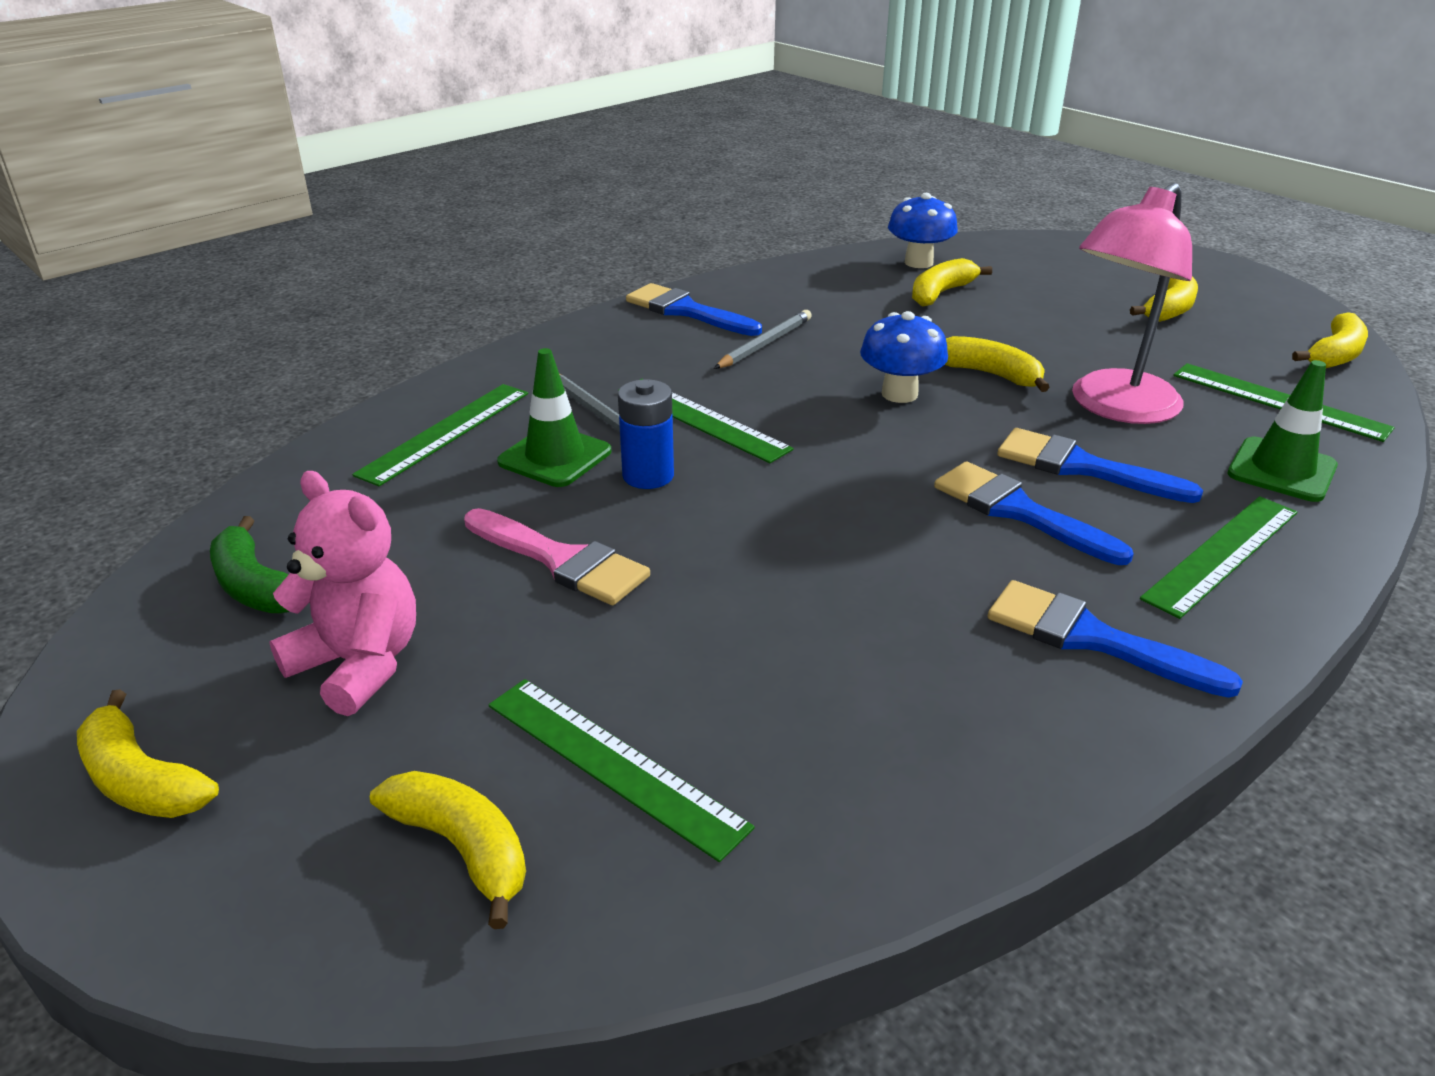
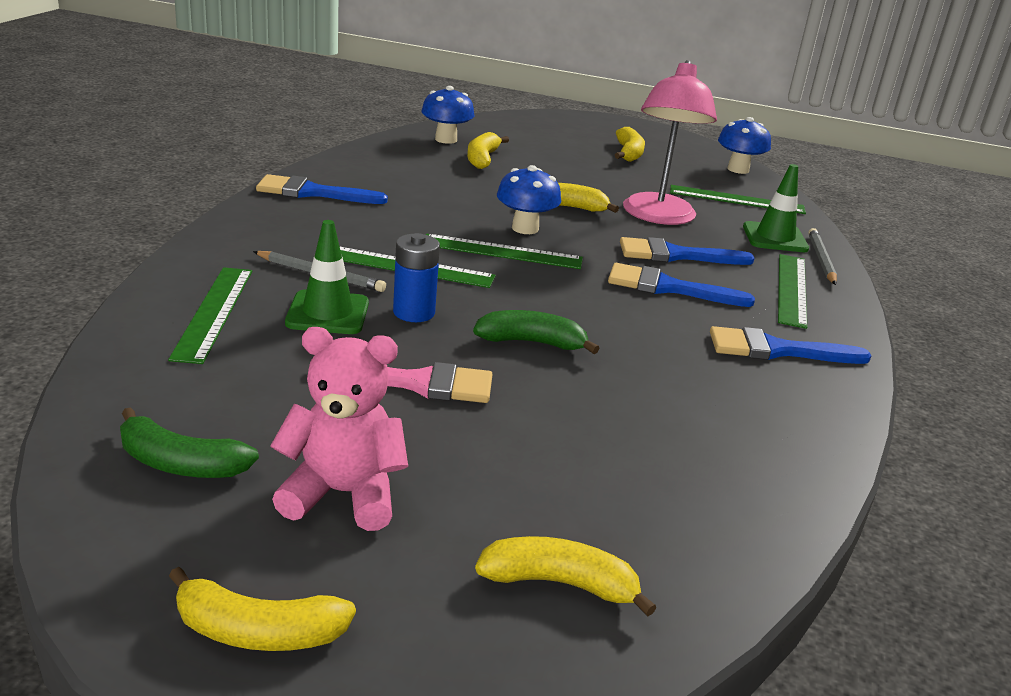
camera: 35 degrees left, 5 degrees down
green ruler [489,679,755,862] -> green ruler moved to [426,234,583,269]
grey pencil [714,310,812,369] -> grey pencil moved to [808,228,837,285]
yellow banana [1292,312,1368,368] -> blue mushroom [718,117,771,174]
none -> green banana [473,310,600,354]

